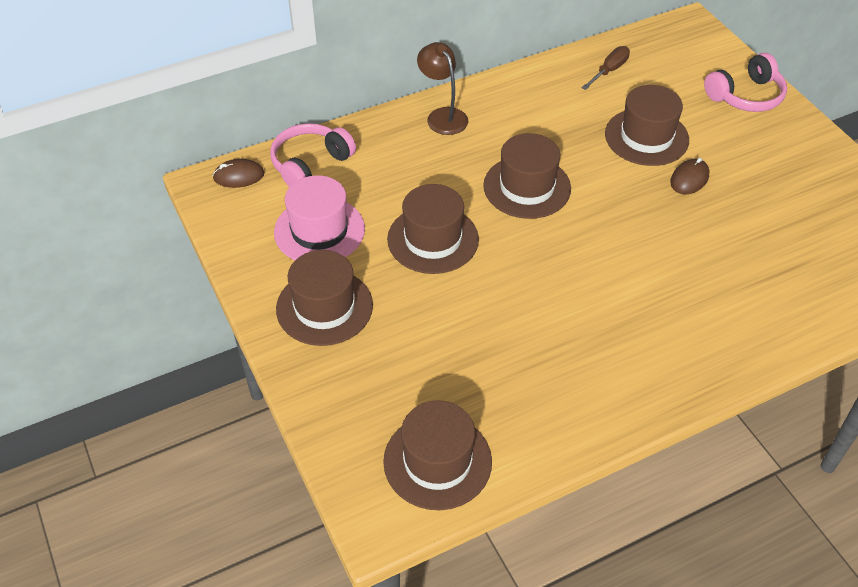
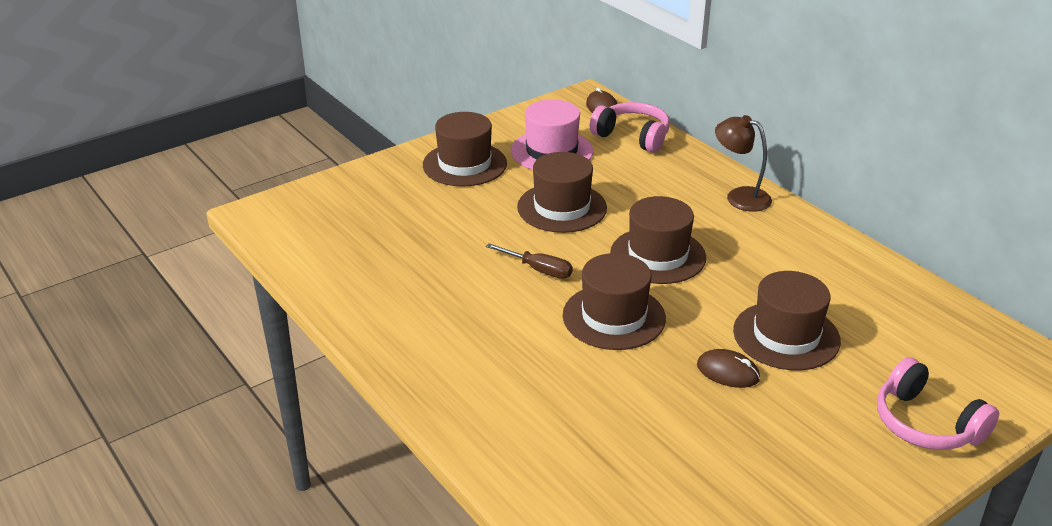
camera: 80 degrees right, 15 degrees down
brown hat [383,400,492,510] -> brown hat moved to [563,253,666,350]
brown lamp [417,42,468,135] -> brown lamp turned 105 degrees counterclockwise [715,115,772,212]
brown screwdriver [582,46,630,90] -> brown screwdriver moved to [486,243,573,279]

